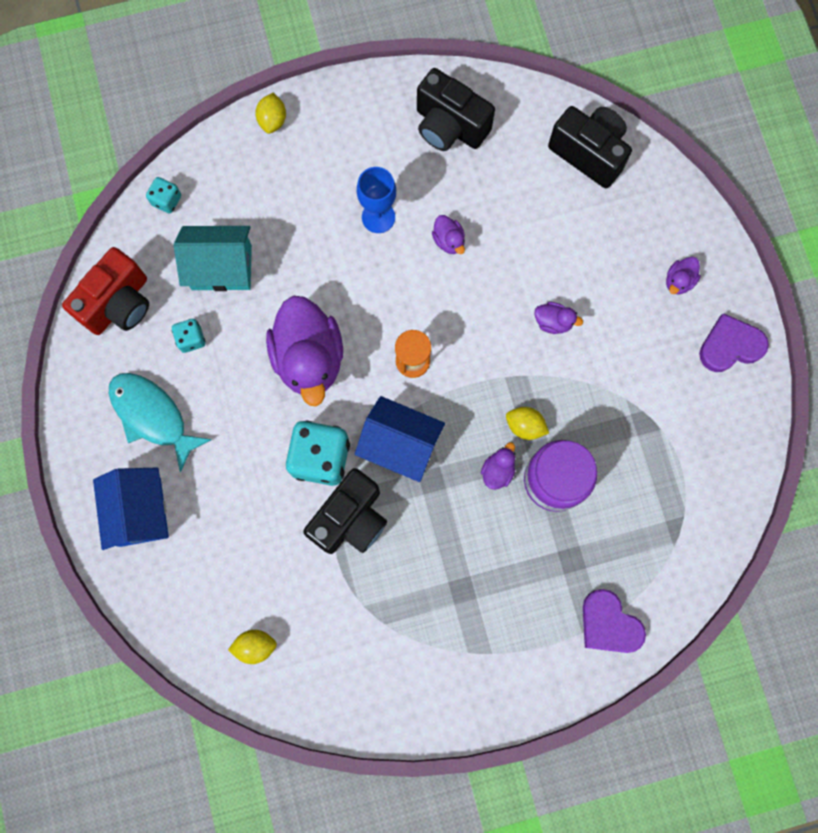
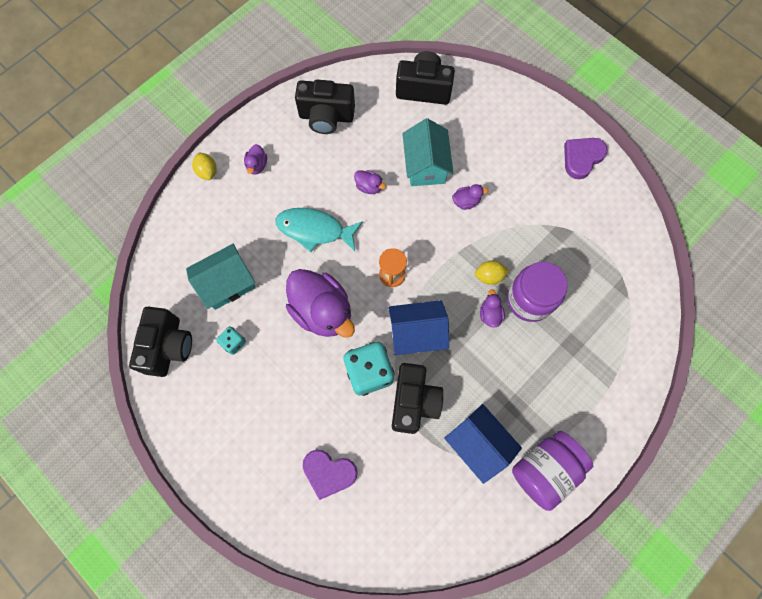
camera: 30 degrees left, 5 degrees down
red camera [62,247,149,335] -> black camera [129,307,192,377]
blue house [93,468,169,550] -> blue house moved to [444,404,522,484]
turquoise fish [109,373,212,473] -> turquoise fish moved to [276,208,363,252]
turquoise dice [146,177,181,214] -> none
yellow lemon [228,630,277,664] -> none
blue goblet [357,167,396,233] -> none
purple heart [583,589,646,653] -> purple heart moved to [303,450,358,500]
purple duck [666,257,701,294] -> purple duck moved to [244,144,267,175]
none -> turquoise house [402,118,453,186]
none -> purple jar [512,431,593,511]

